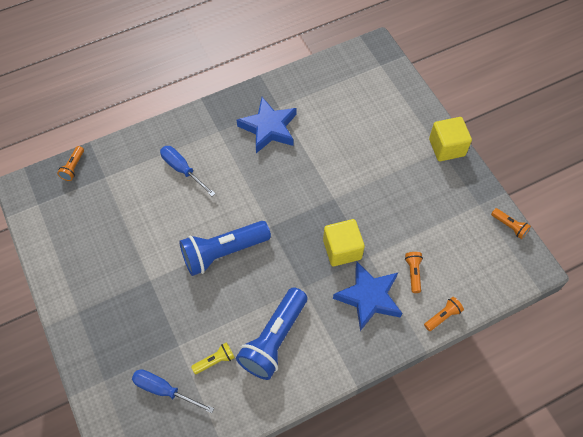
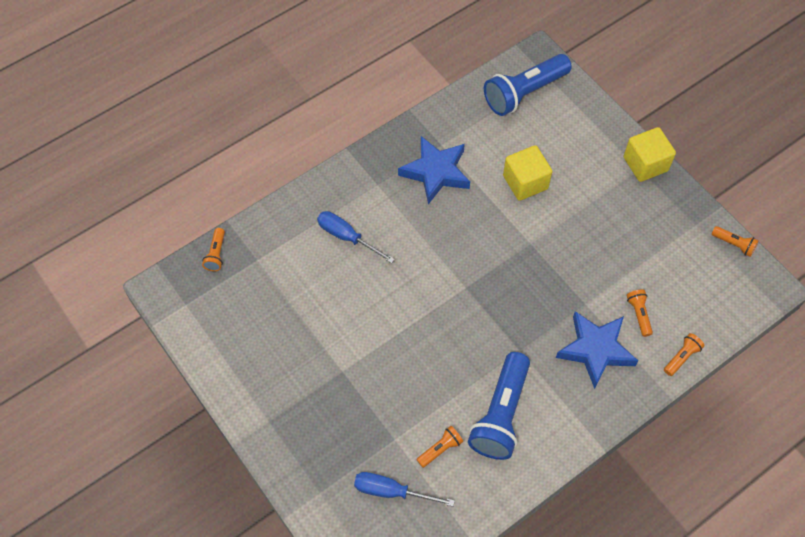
camera: 10 degrees left, 0 degrees up
blue flashlight [179,221,271,276] -> blue flashlight moved to [484,54,572,116]
yellow flashlight [191,342,235,374] -> orange flashlight [417,426,463,468]
yellow cube [323,219,365,266] -> yellow cube moved to [503,145,552,201]

